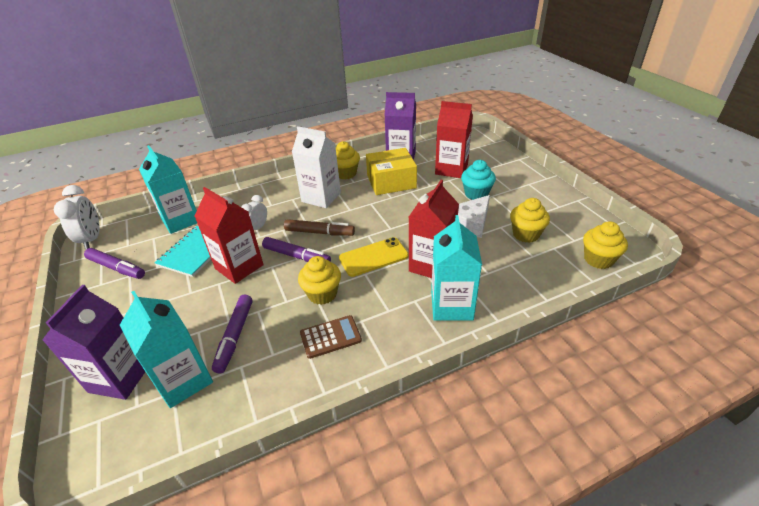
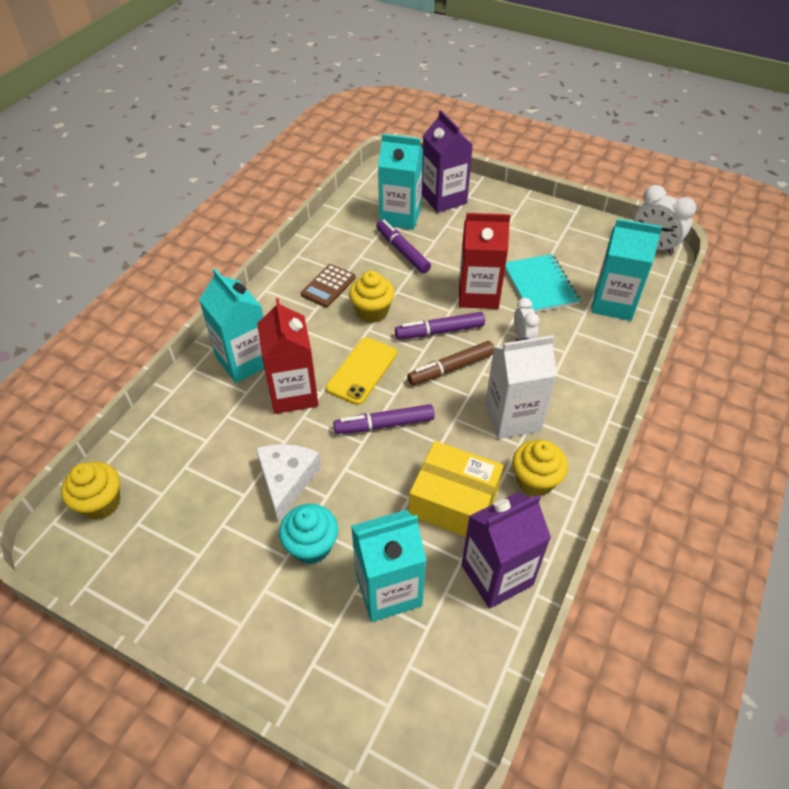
camera: 140 degrees right, 10 degrees up
purple marker [84,248,145,279] -> purple marker moved to [333,404,435,434]
yellow box [366,148,417,195] -> yellow box turned 75 degrees clockwise [409,441,504,537]
red carton [435,101,473,178] -> turquoise carton [351,510,426,622]
yellow cupcake [510,198,550,243] -> none

